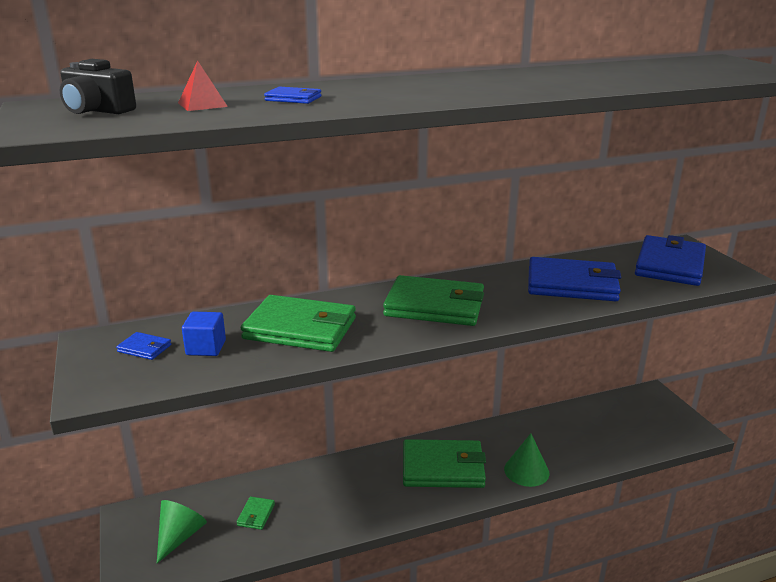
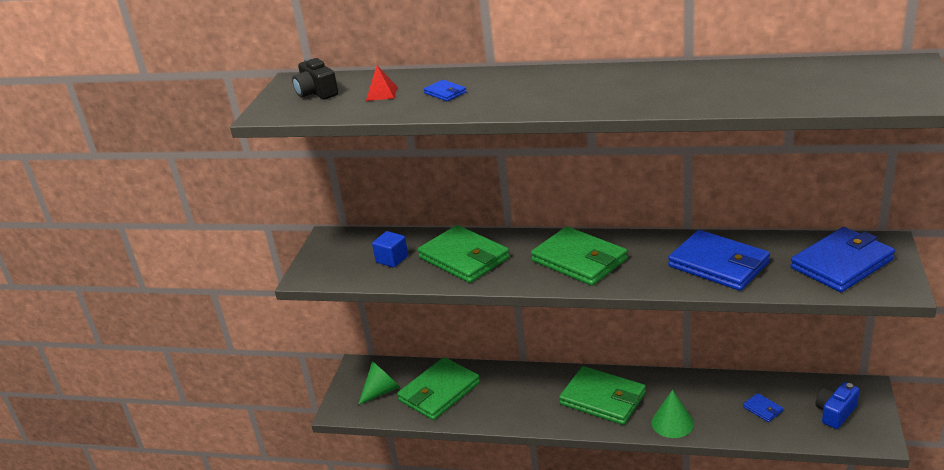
camera: 35 degrees right, 5 degrees up
blue wallet [116,332,171,360] -> blue wallet moved to [743,393,783,422]
green wallet [237,497,275,530] -> green wallet [397,357,480,420], size x2.36
none -> blue camera [816,382,859,429]

